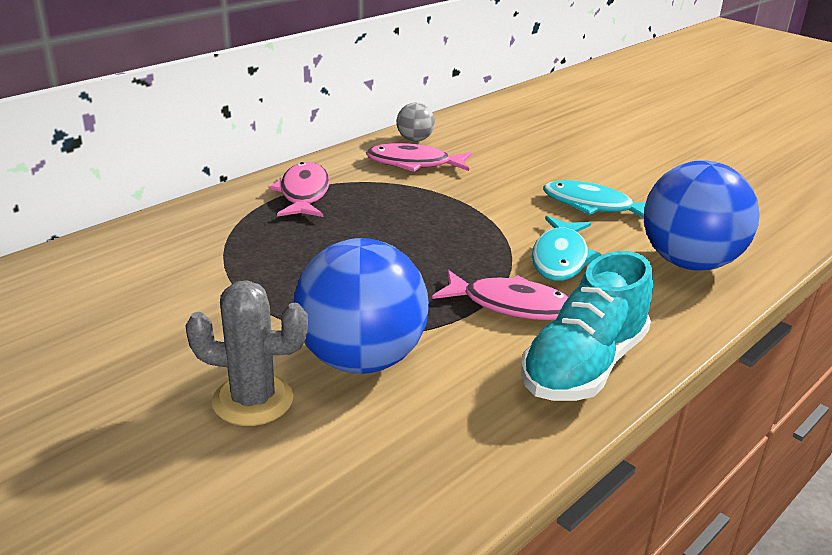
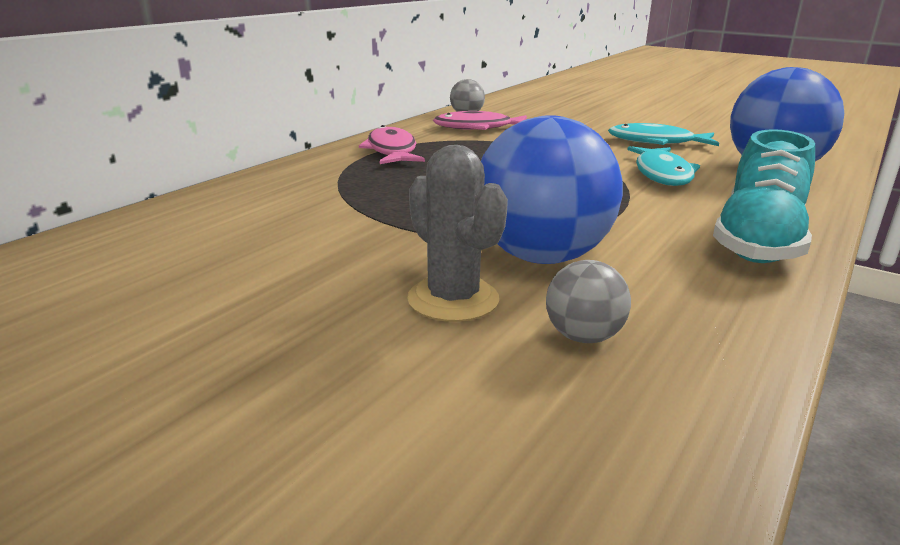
camera: 10 degrees left, 5 degrees down
grey cactus [186,280,308,426] -> grey cactus turned 60 degrees clockwise [407,145,508,322]
pink fish [432,270,569,320] -> none
none -> grey ball [546,260,631,343]

